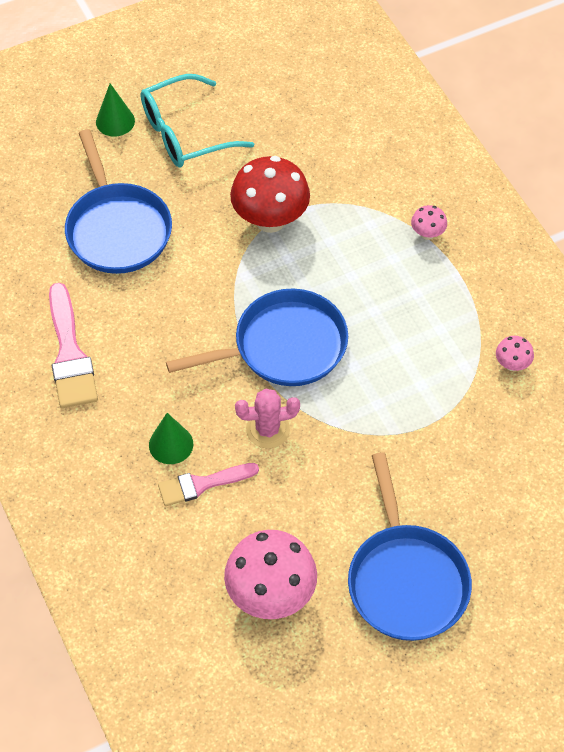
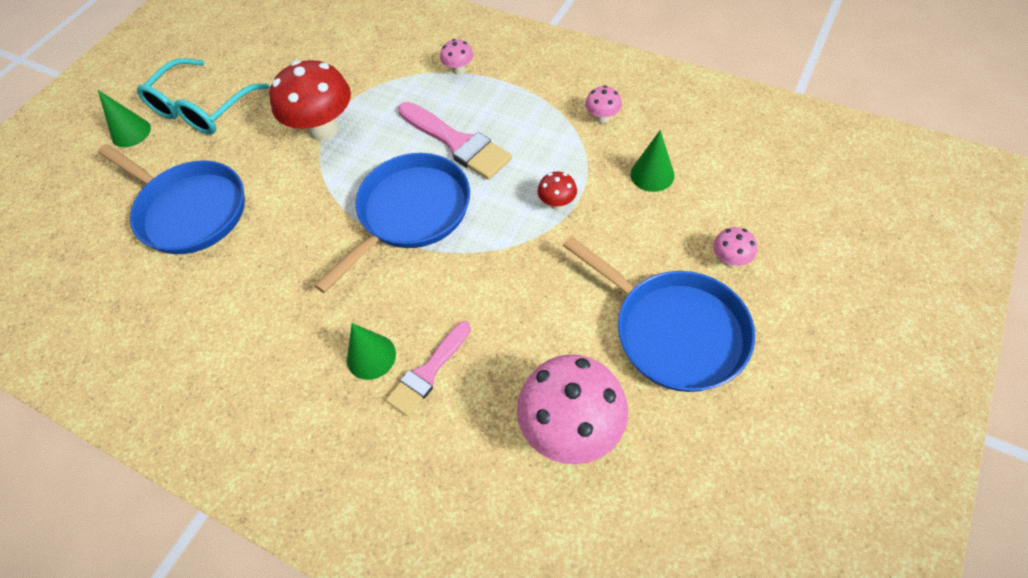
camera: 30 degrees left, 0 degrees up
pink brush [49,283,98,408] -> pink brush moved to [398,102,512,180]
pink cactus [235,388,300,448] -> none
none -> red mushroom [538,171,577,210]
none -> green cone [630,130,675,192]
none -> pink mushroom [713,227,757,267]

